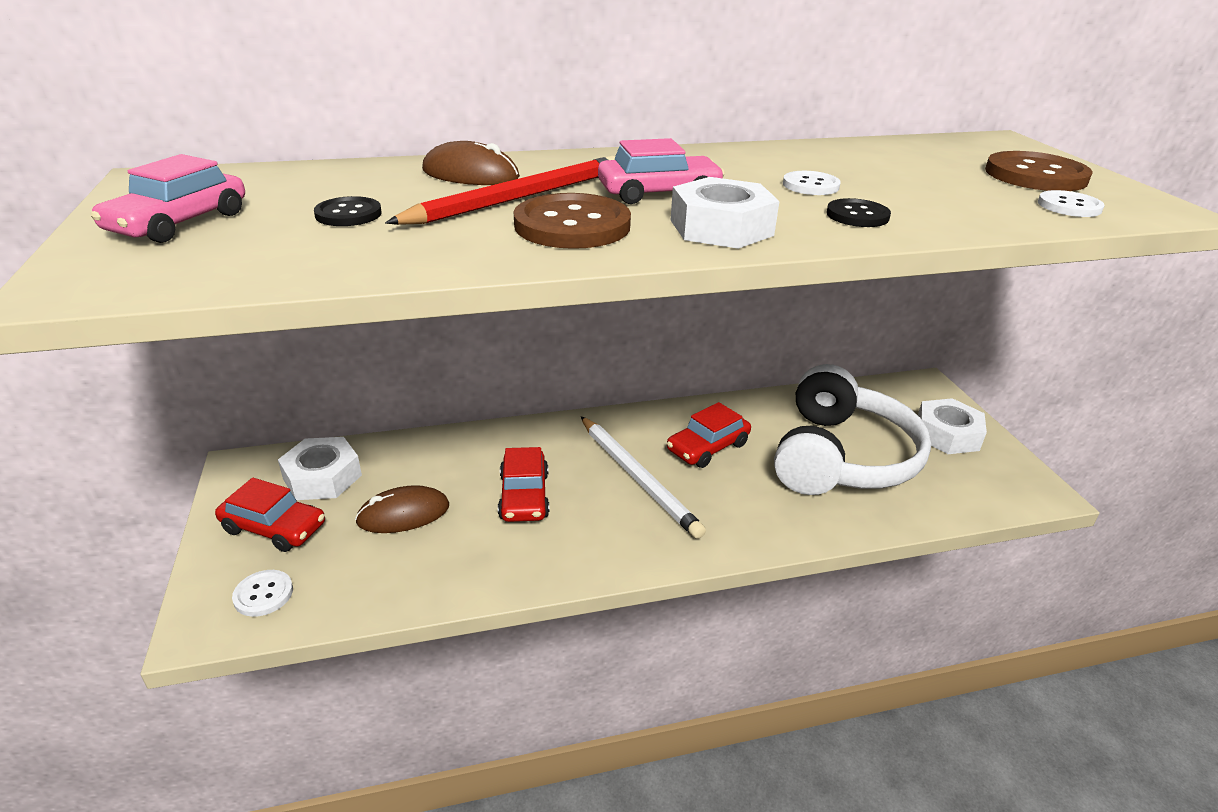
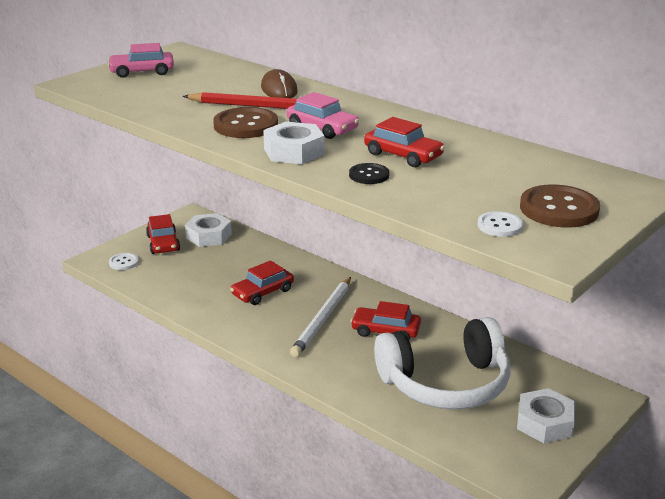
camera: 55 degrees right, 5 degrees down
black button [314,196,382,226] -> none
brown mouse [355,485,449,533] -> none
white button [783,171,841,195] -> red car [364,117,445,167]

